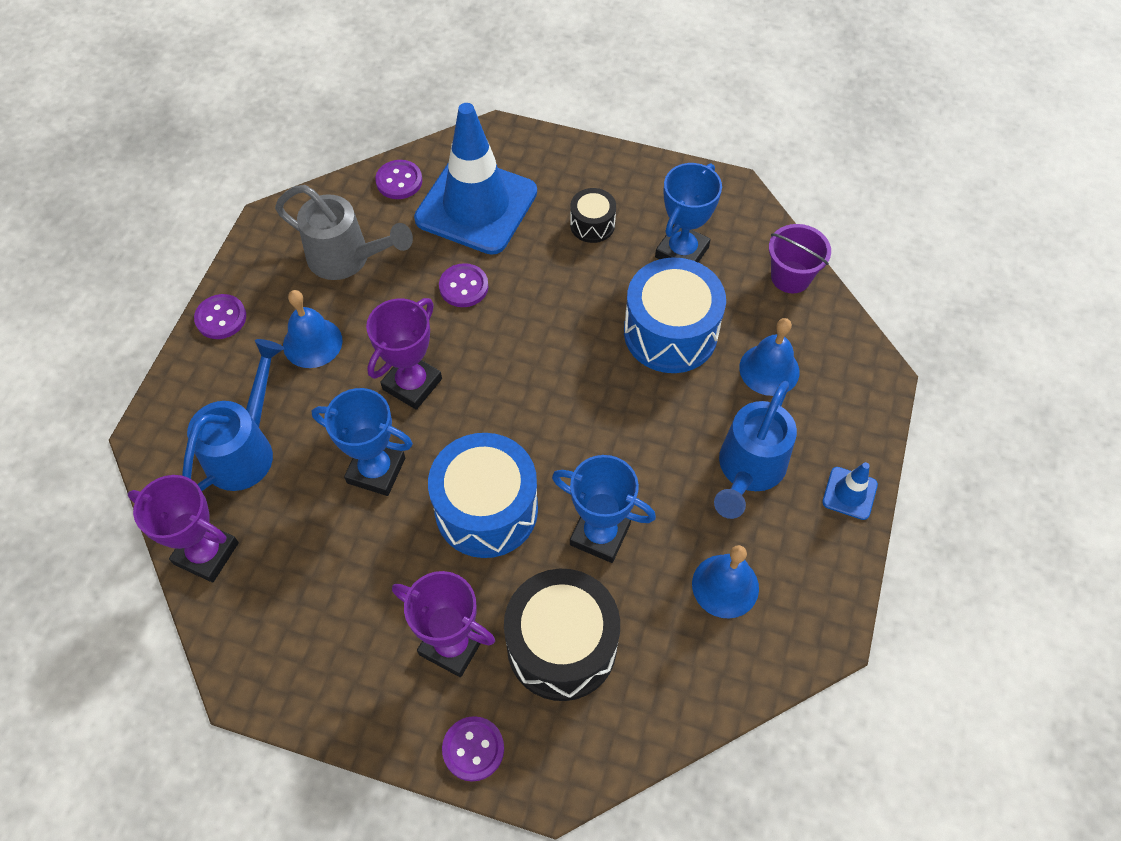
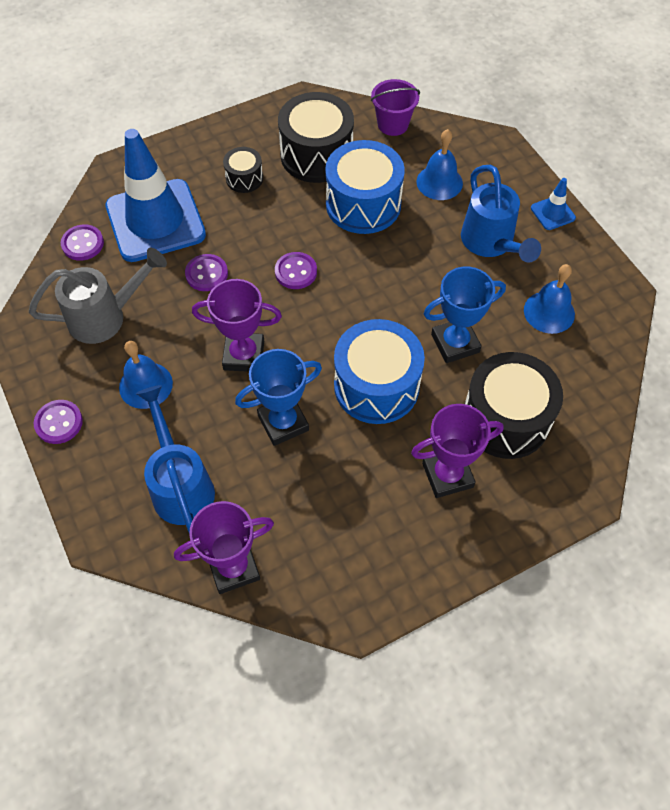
camera: 45 degrees left, 0 degrees up
purple trophy [366,298,442,410] -> purple trophy turned 75 degrees counterclockwise [192,279,282,372]
purple button [442,716,504,781] -> purple button moved to [275,252,317,289]
blue trophy [655,163,722,262] -> black drum [278,92,354,183]

